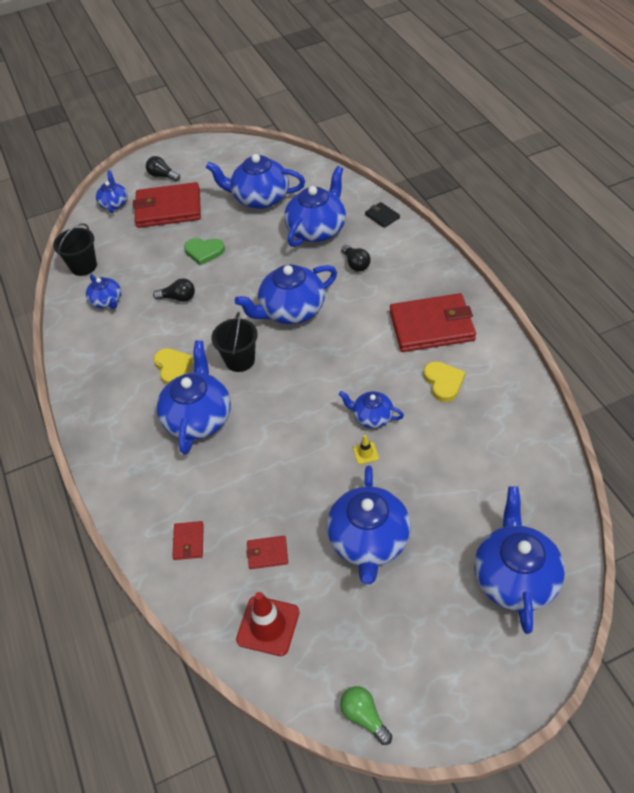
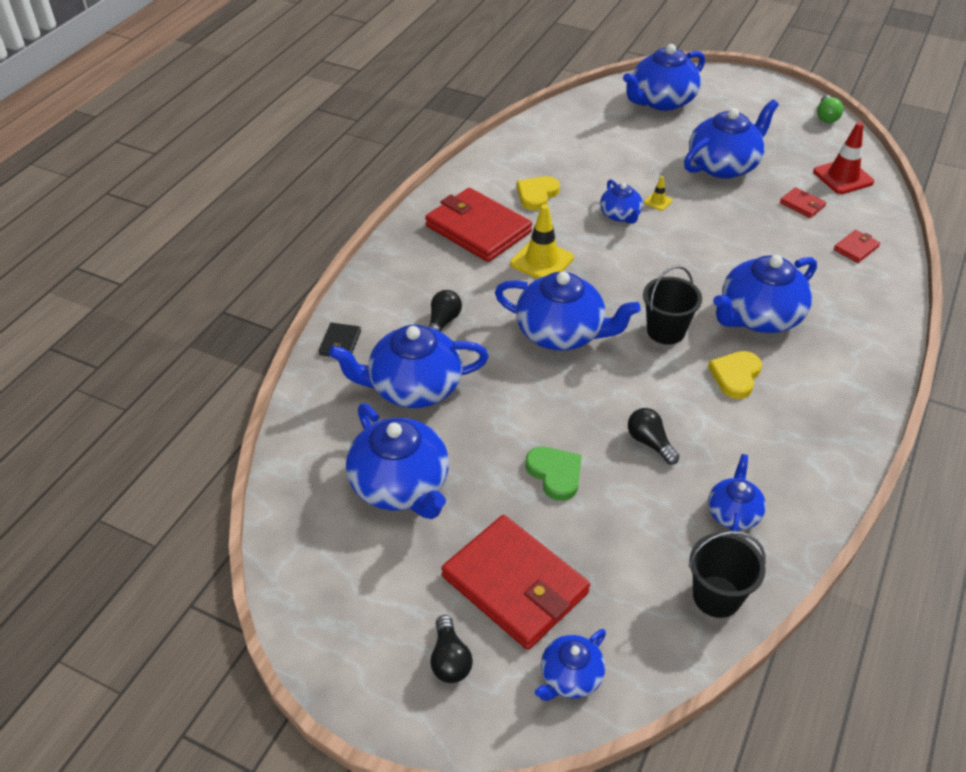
camera: 135 degrees left, 5 degrees down
none -> yellow traffic cone [510,204,574,279]

